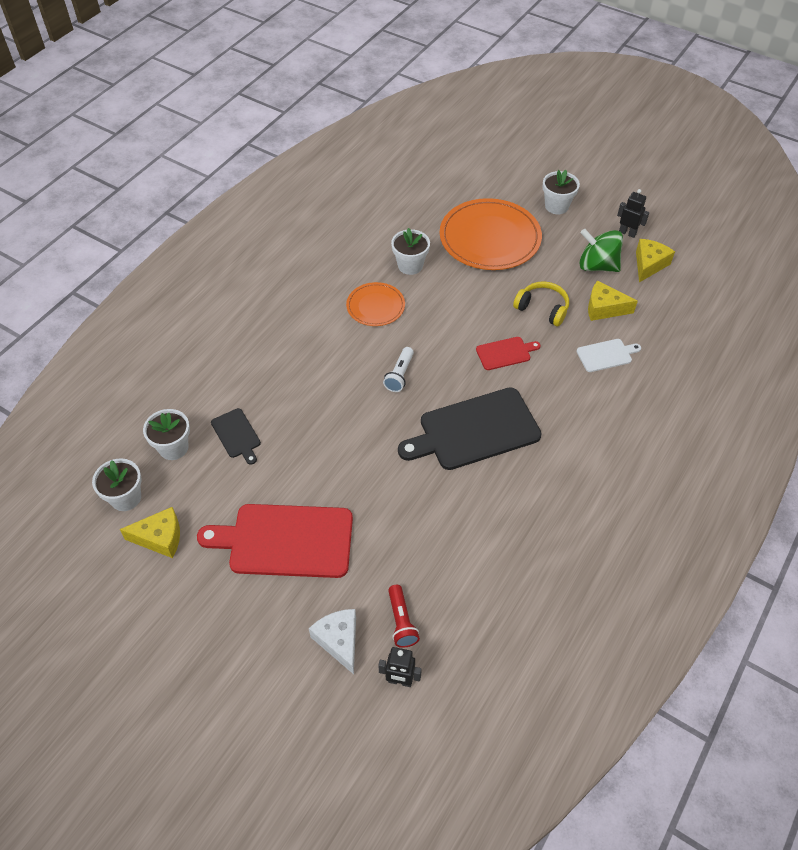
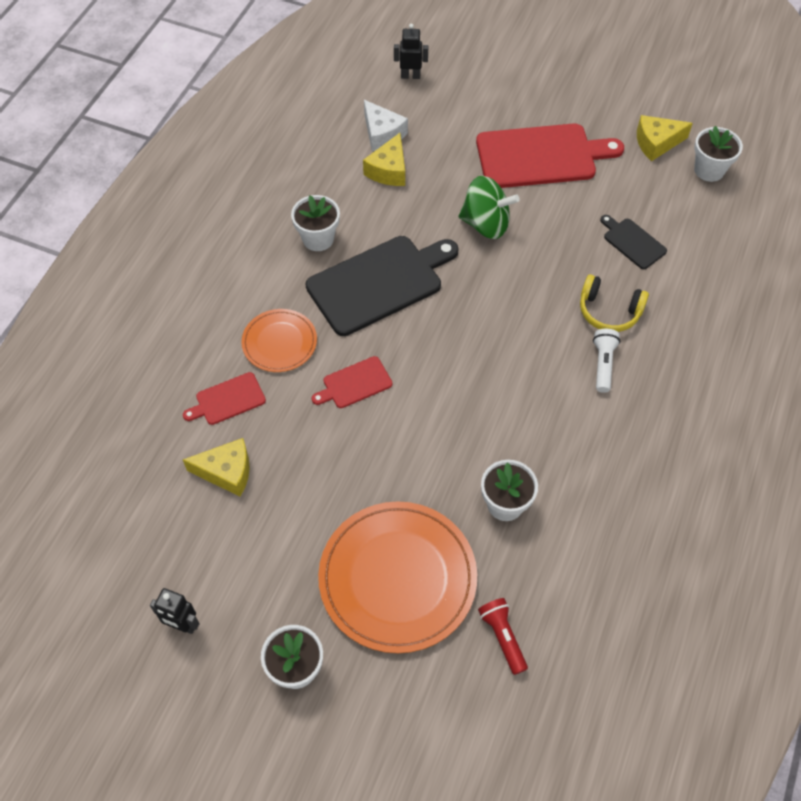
camera: 170 degrees right, 5 degrees up
white flower pot [143,409,190,460] -> white flower pot moved to [291,195,340,251]
white cheese [309,609,356,674] -> white cheese moved to [364,100,408,151]
orange plate [346,282,405,326] -> orange plate moved to [241,309,317,372]
white flashlight [383,347,414,392] -> white flashlight moved to [593,329,620,393]
red flashlight [388,585,420,648] -> red flashlight moved to [478,598,528,675]
yellow headphones [513,281,569,326] -> yellow headphones moved to [580,274,649,332]
white cutting board [576,339,641,372] -> red cutting board [183,372,266,425]
green spinning top [579,229,623,272] -> green spinning top moved to [459,176,520,239]
yellow cheese [636,239,675,282] -> yellow cheese moved to [363,133,405,186]

